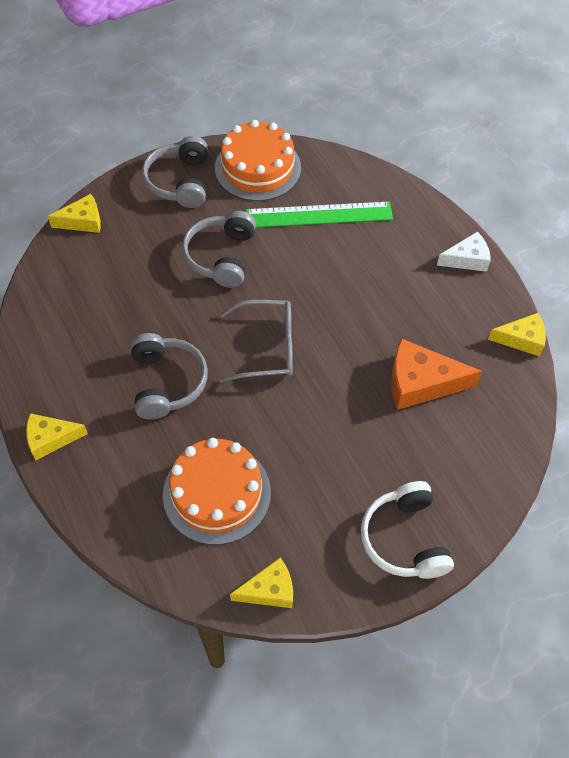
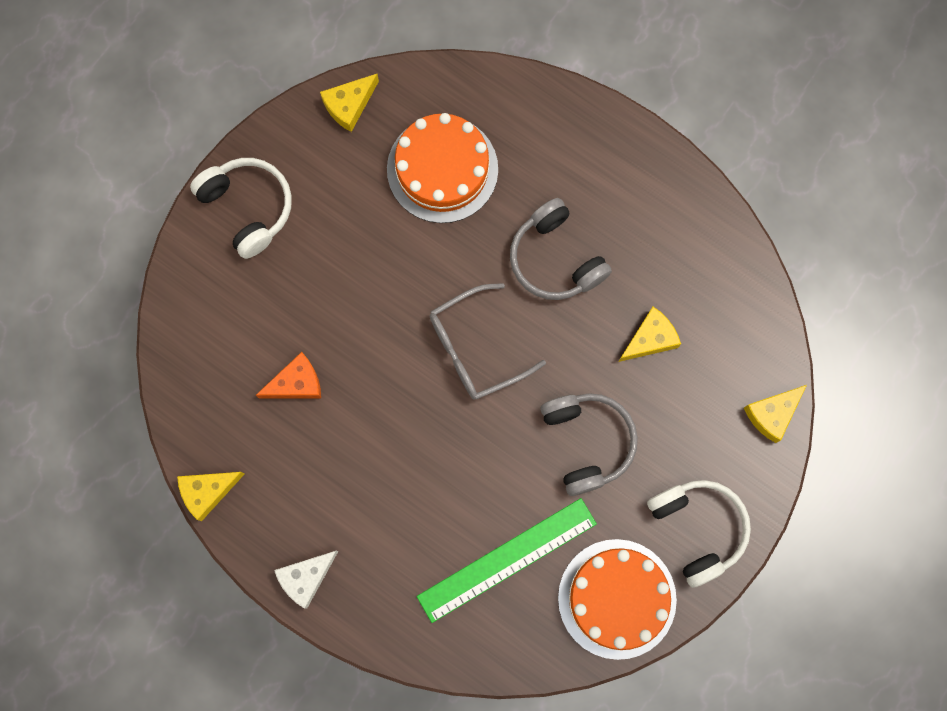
camera: 155 degrees right, 20 degrees up
yellow cheese [26,413,88,460] -> yellow cheese moved to [618,307,681,362]
grey headphones [142,136,208,208] -> white headphones [647,480,751,588]
orange cheese [391,339,482,410] -> orange cheese [256,352,321,399], size x0.64

